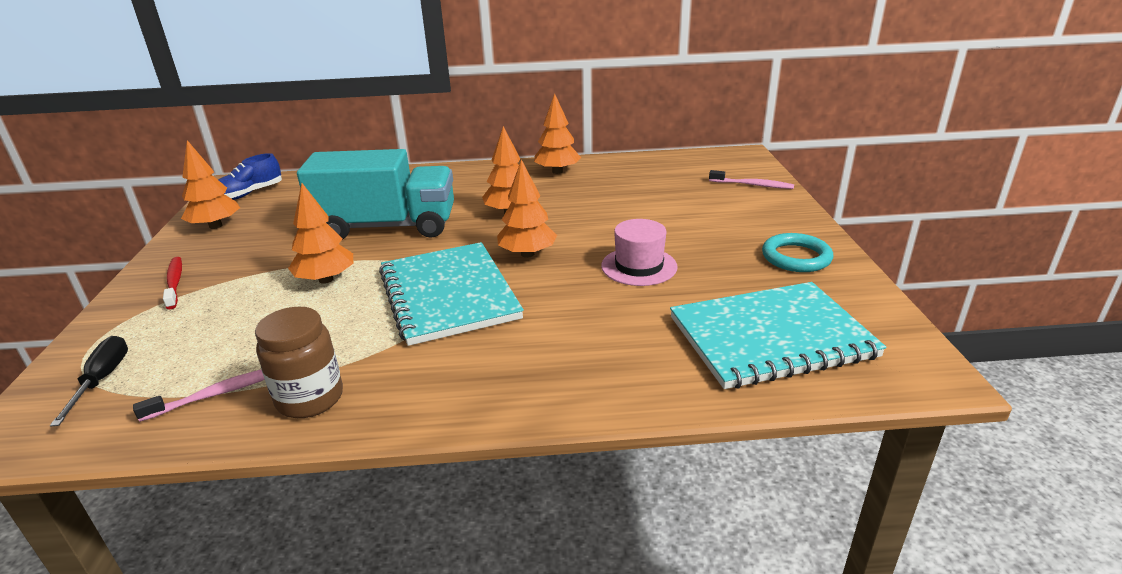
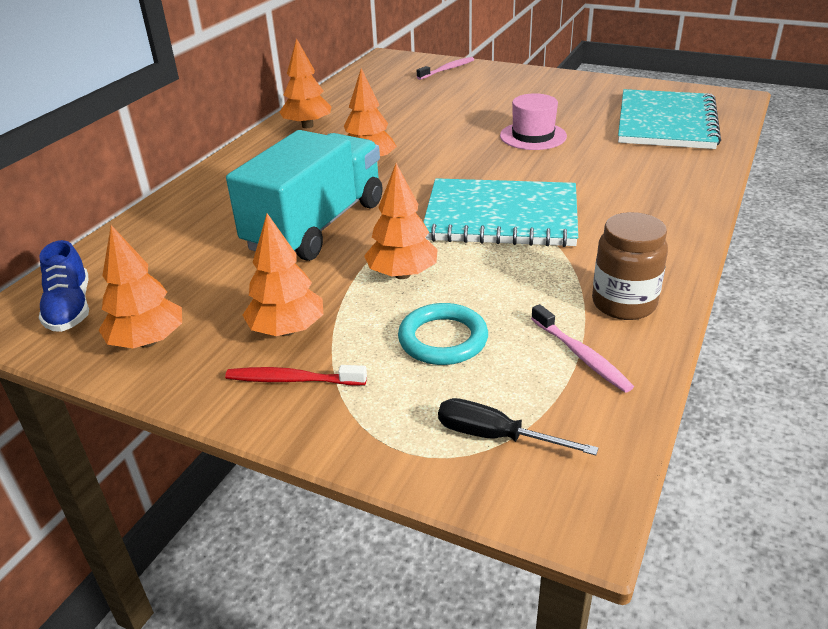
camera: 60 degrees left, 5 degrees up
pink toothbrush [133,370,265,422] -> pink toothbrush turned 150 degrees clockwise [531,304,634,393]
orange tree [497,159,557,258] -> orange tree moved to [243,213,323,336]
turquoise ring [762,233,833,272] -> turquoise ring moved to [398,303,488,365]

